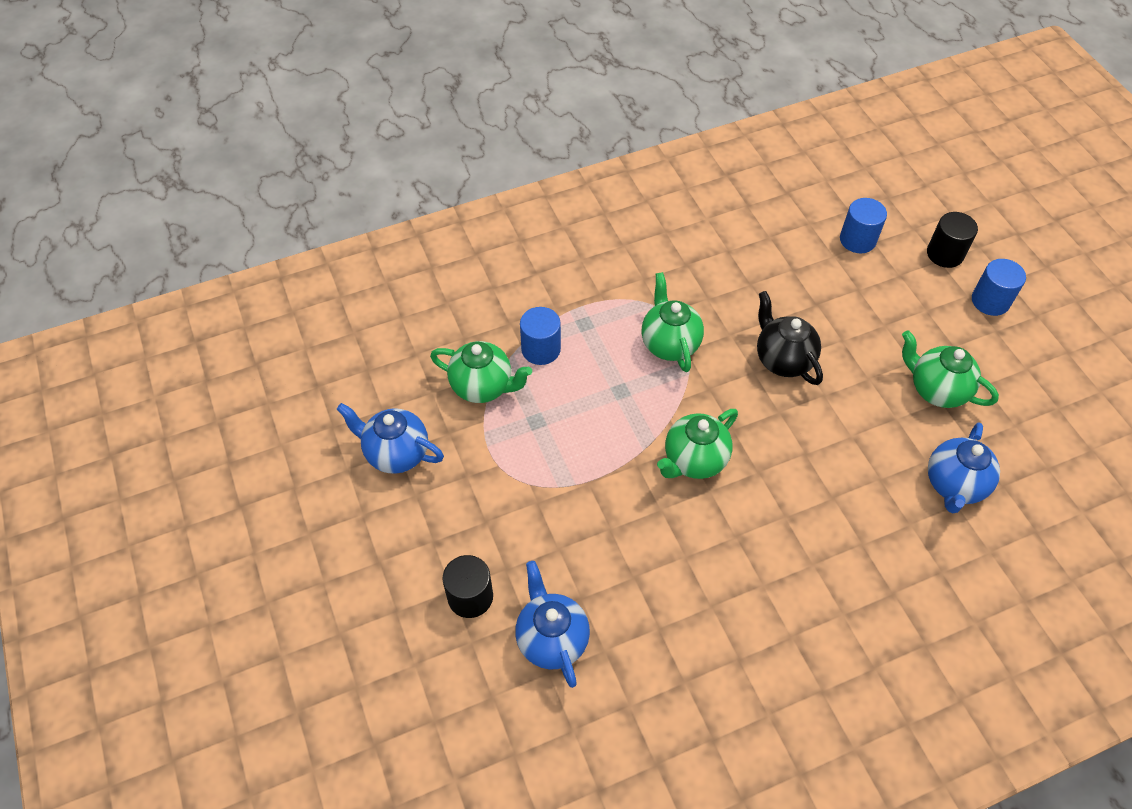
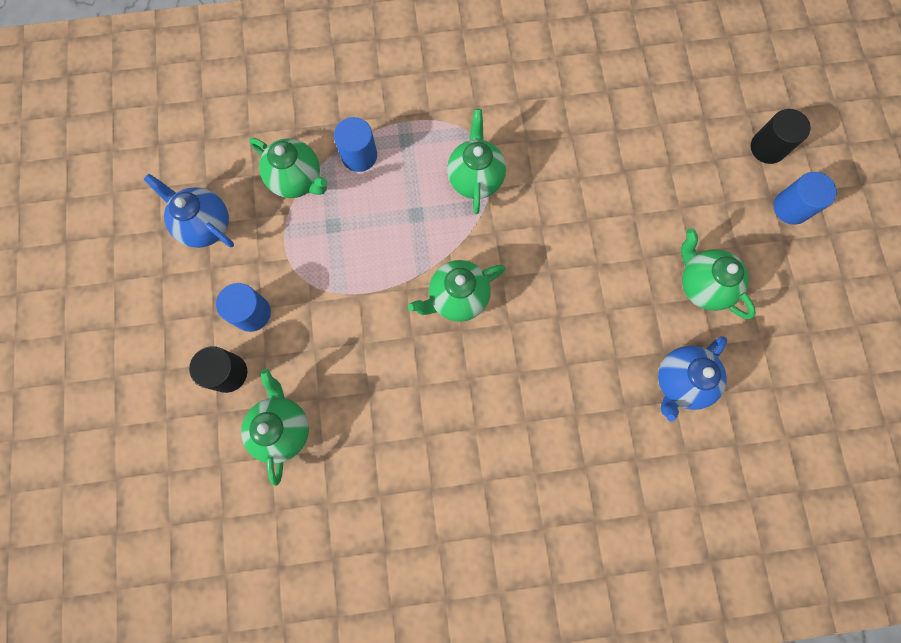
camera: 15 degrees right, 20 degrees up
blue teapot [515,561,590,688] -> green teapot [241,369,309,486]
black teapot [757,291,823,385] -> none
blue cylinder [840,198,887,253] -> blue cylinder moved to [216,283,271,332]

